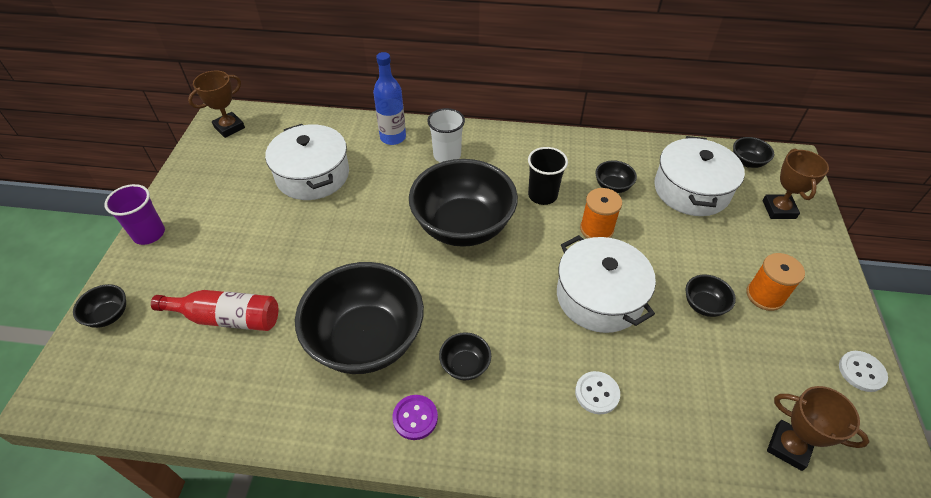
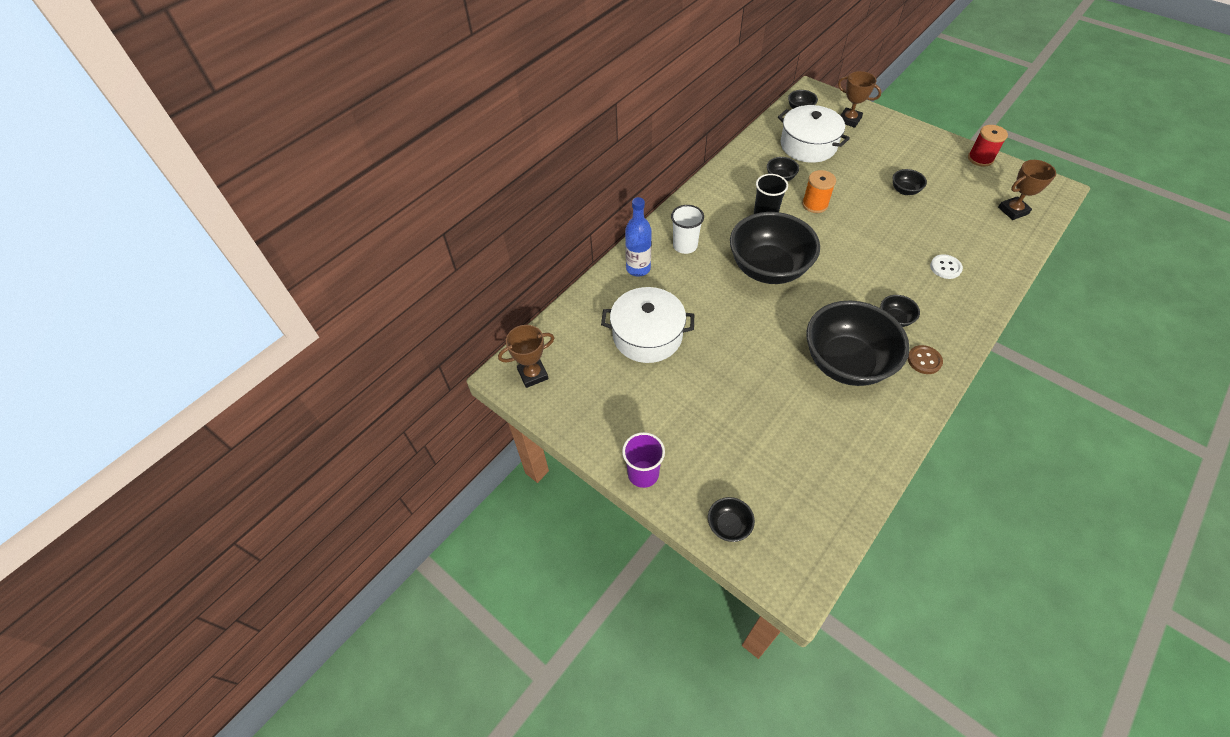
camera: 55 degrees left, 5 degrees up
red bottle [151,290,278,331] -> none
brown trophy [188,70,245,138] -> brown trophy turned 75 degrees clockwise [498,325,554,388]
purple button [392,395,438,440] -> brown button [907,345,943,374]
white pot [557,235,656,333] -> none
orange spool [746,253,805,311] -> none
white button [839,351,888,392] -> red spool [968,125,1008,167]

